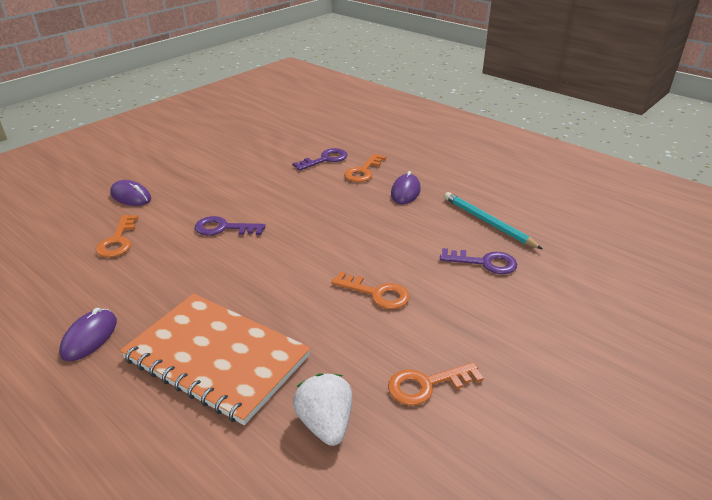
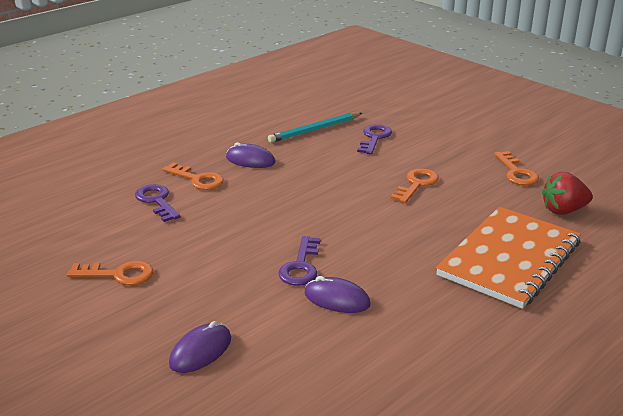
camera: 85 degrees left, 5 degrees down
purple mouse [59,308,117,361] -> purple mouse moved to [304,276,371,313]
orange key [95,215,138,258] -> orange key moved to [67,261,153,285]
white strawberry [293,373,352,446] -> red strawberry [542,172,593,215]

